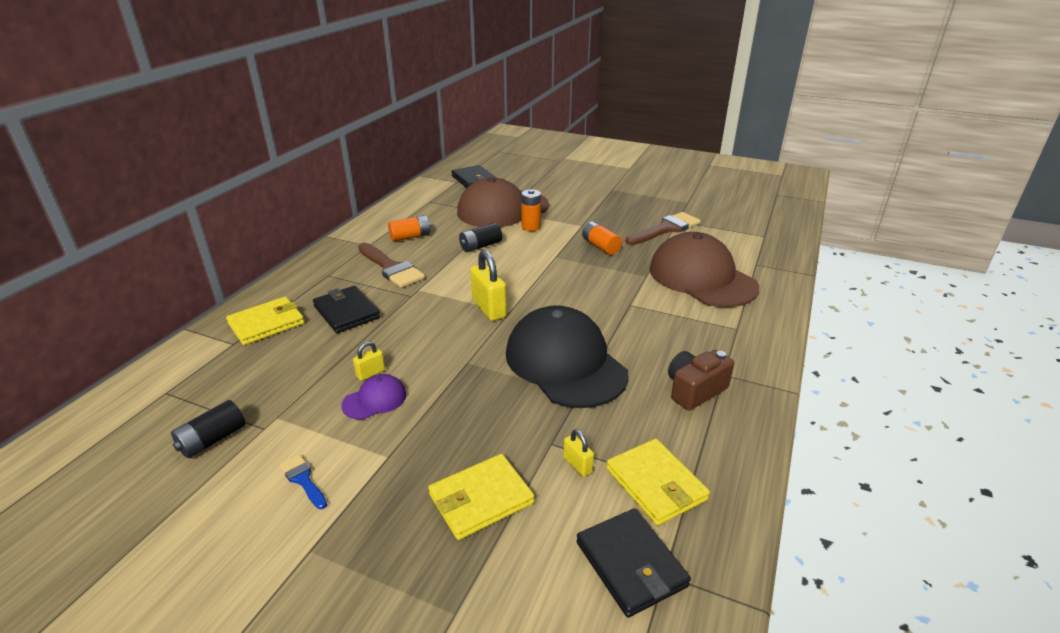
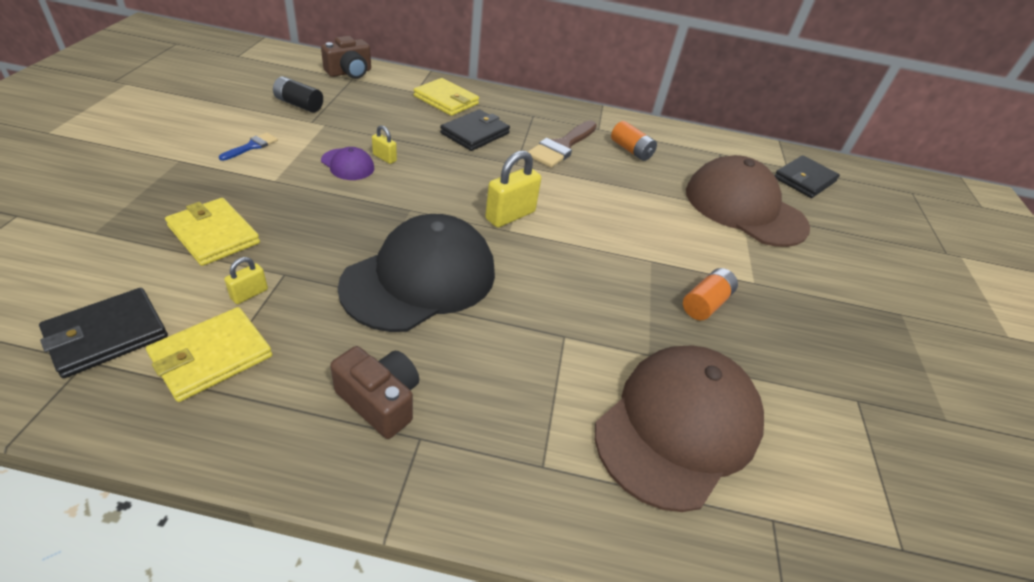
camera: 70 degrees right, 10 degrees up
black battery [459,223,502,252] -> none
orange battery [521,189,541,231] -> none
brown brush [625,212,701,245] -> none
none -> brown camera [321,36,371,79]

